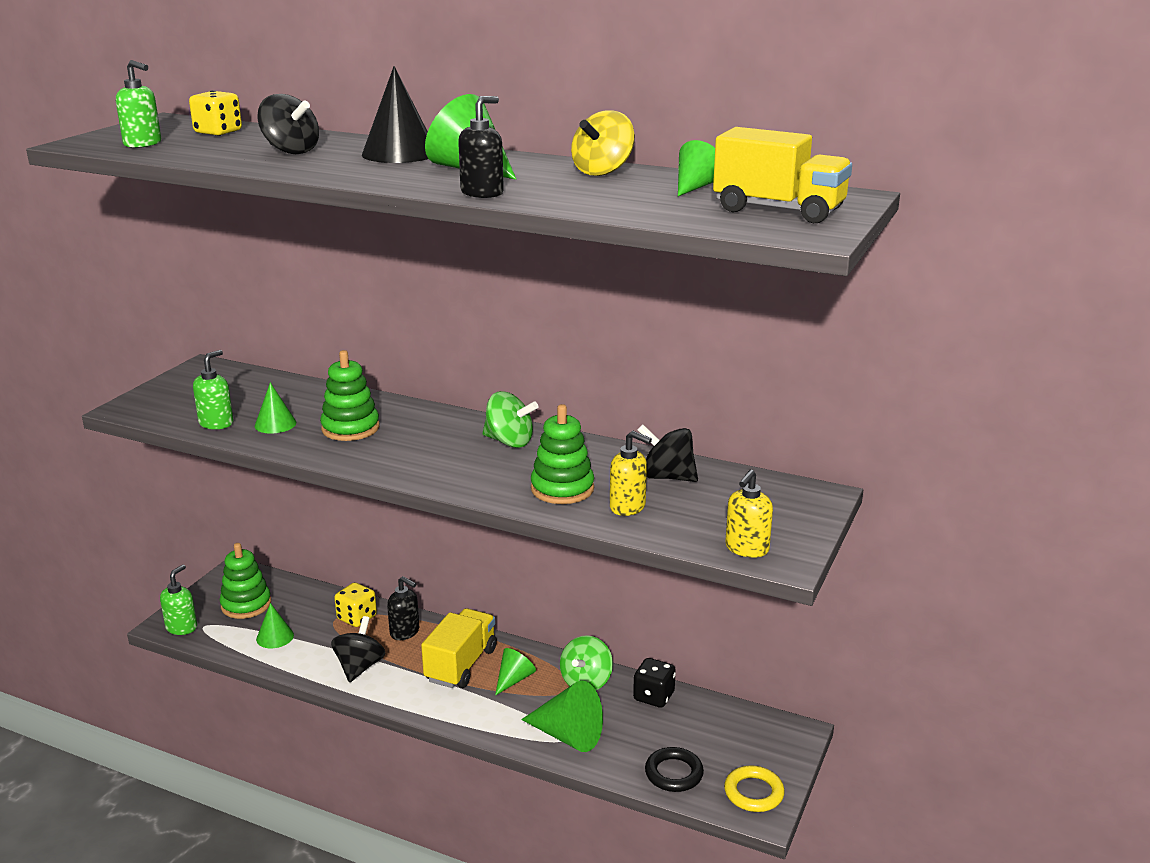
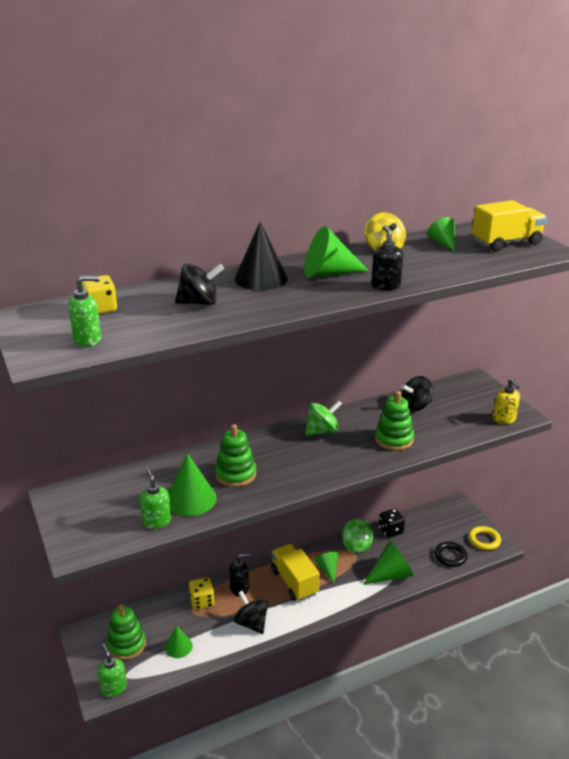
camera: 50 degrees left, 5 degrees up
green cone [255,382,296,434] -> green cone [169,453,217,516], size x1.66
yellow soap dispenser [610,431,652,516] -> none

